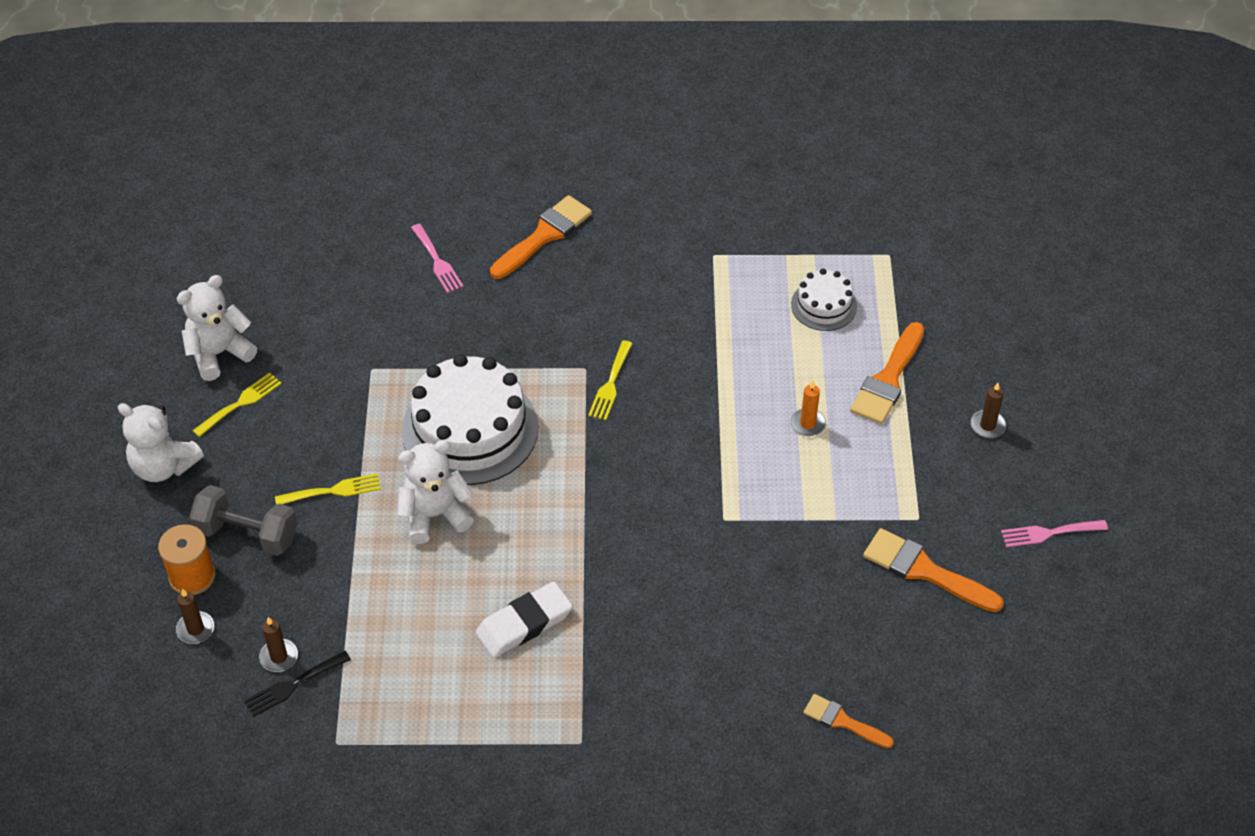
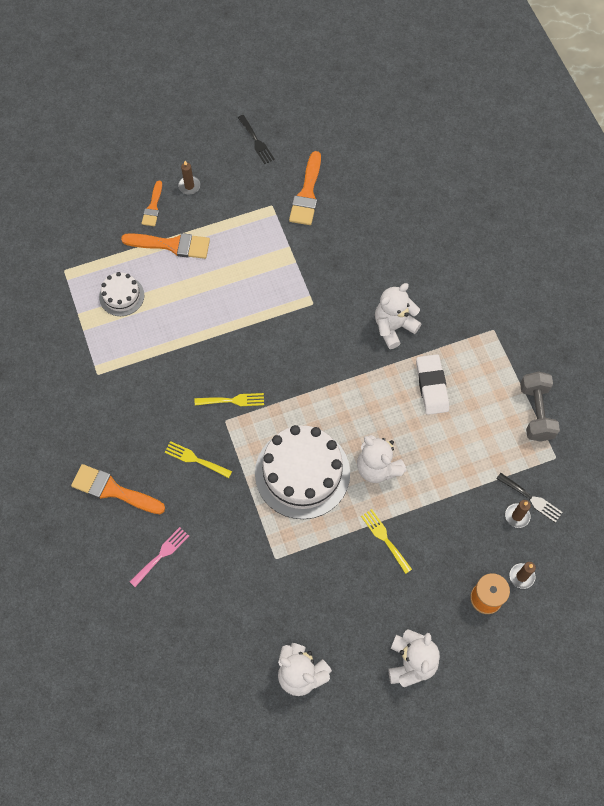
camera: 110 degrees left, 15 degrees up
grey dumbbell [189,485,297,556] -> grey dumbbell moved to [520,372,560,442]
yellow fork [192,373,282,437] -> yellow fork moved to [164,441,232,478]
white eraser [476,582,573,658] -> white eraser turned 45 degrees clockwise [416,354,449,415]
orange candle [791,381,826,436] -> none
orange brush [803,694,894,748] -> orange brush moved to [142,180,162,226]
pink fork [1001,520,1108,547] -> black fork [238,115,275,164]
none -> white teddy bear [375,283,421,349]

